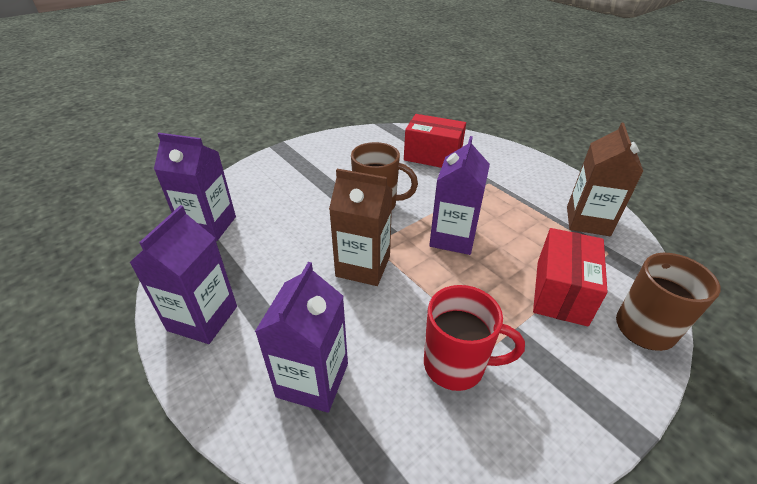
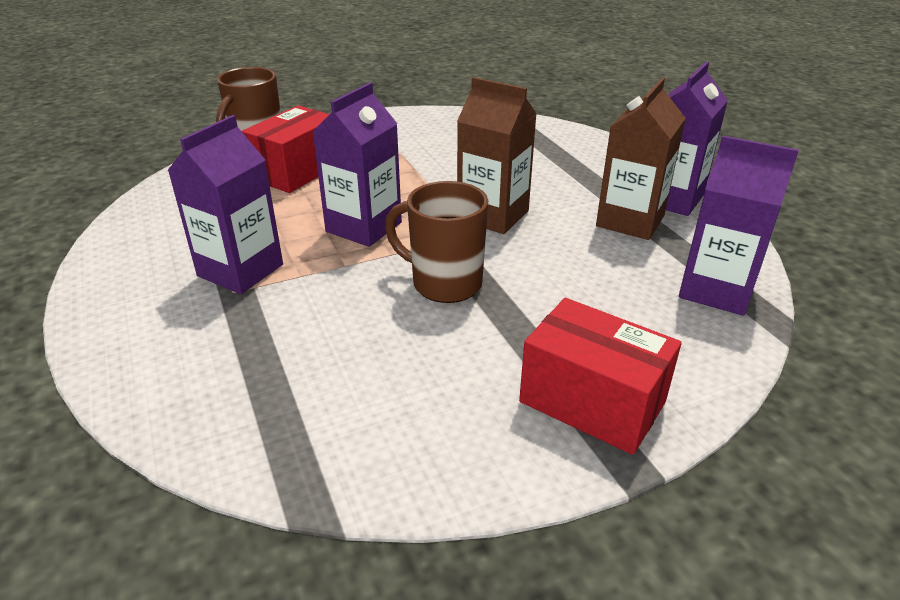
camera: 165 degrees left, 5 degrees down
purple carton [255,262,348,413] -> purple carton moved to [167,115,283,294]
red box [404,114,466,168] -> red box moved to [519,298,682,455]
red mug [424,285,525,391] -> none
brown carton [567,123,644,236] -> brown carton moved to [596,78,686,240]

